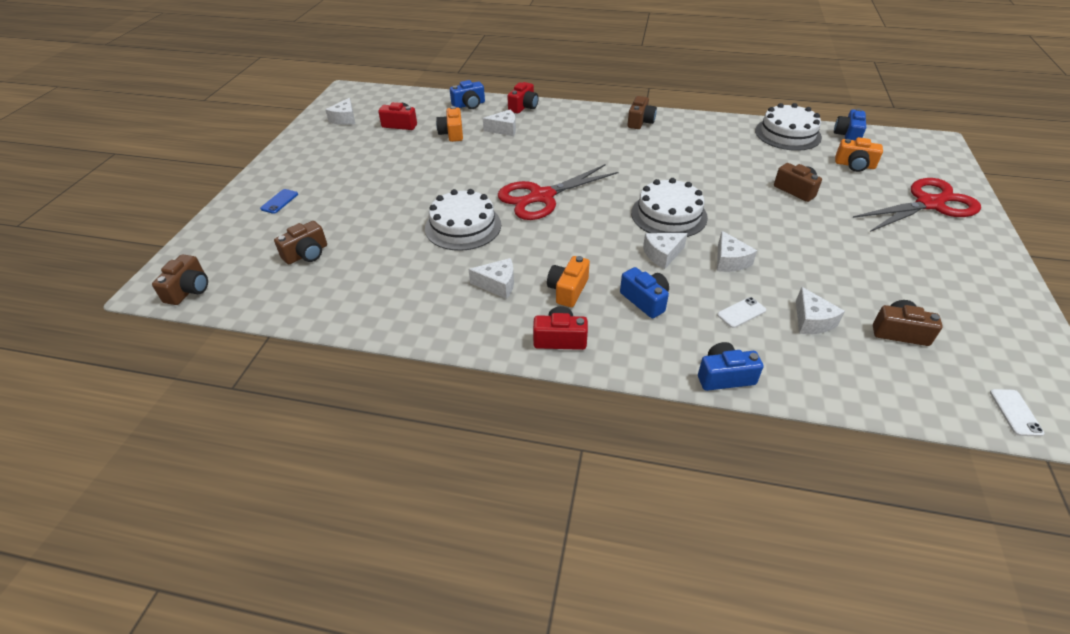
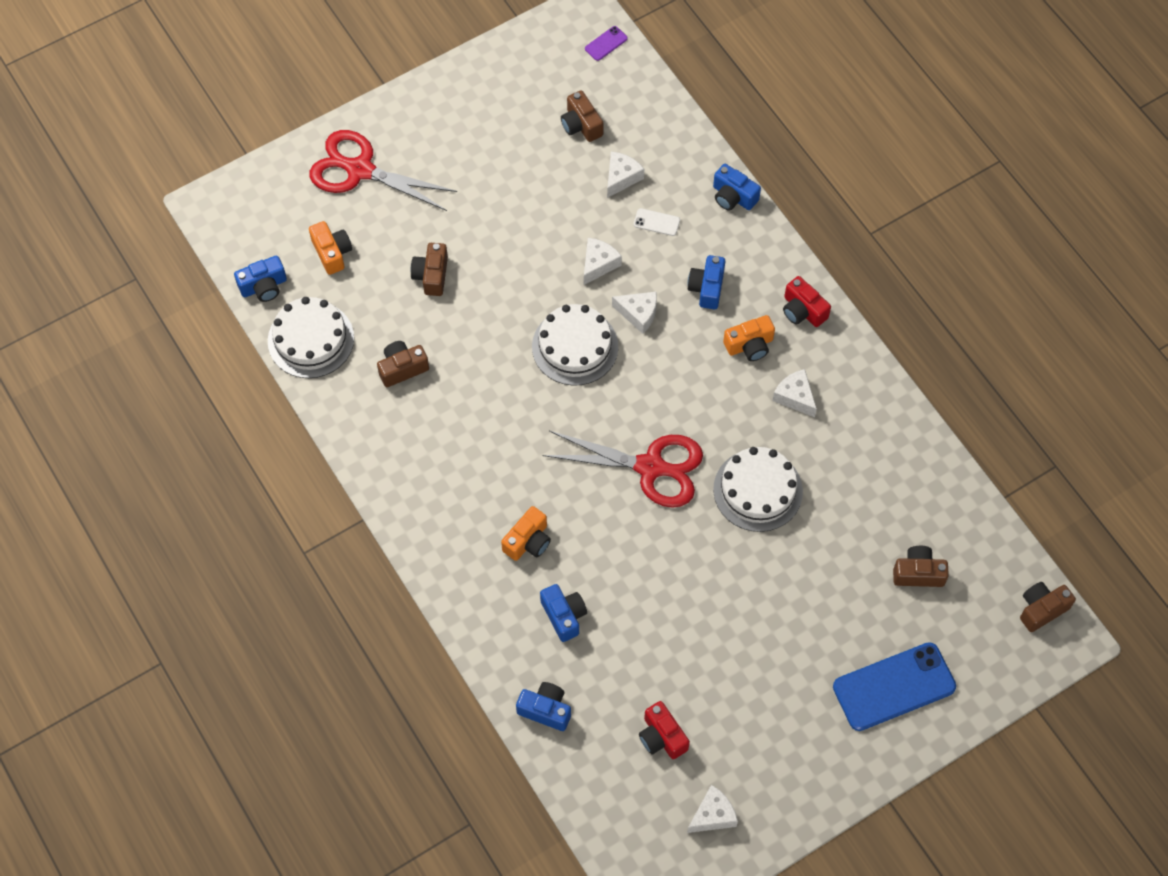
camera: 135 degrees left, 20 degrees up
blue phone [260,189,298,214] -> blue phone [833,642,956,731], size x2.34
orange camera [436,106,463,142] -> orange camera moved to [501,506,551,561]
white cheese [483,110,516,136] -> blue camera [540,584,587,642]
red camera [507,82,539,114] -> none
brown camera [627,96,657,129] -> brown camera moved to [377,341,429,387]
white phone [990,389,1044,437] -> purple phone [585,26,628,61]

